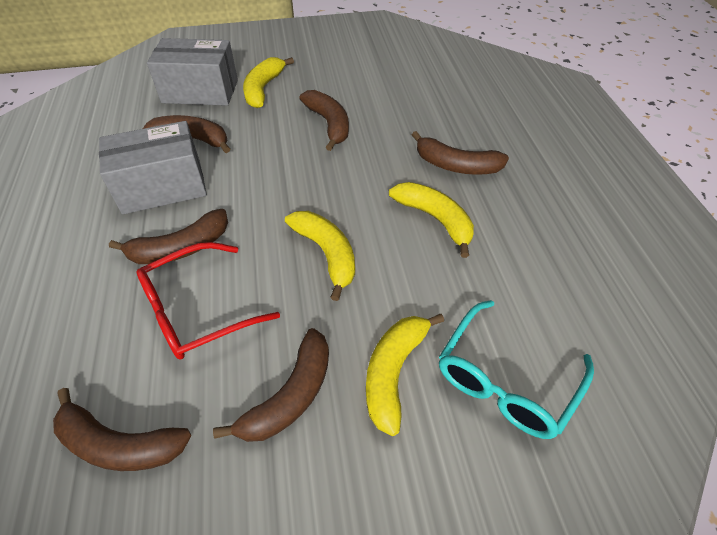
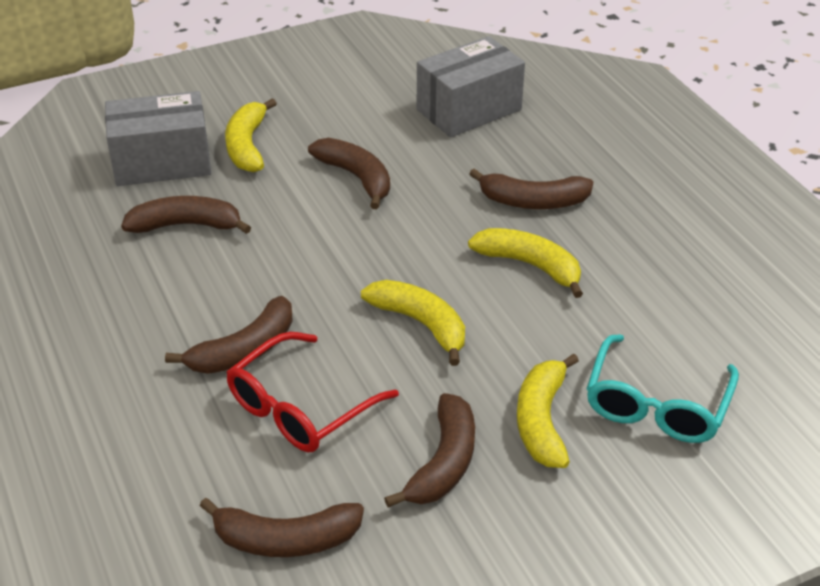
camera: 15 degrees left, 10 degrees down
grey box [99,121,207,214] -> grey box moved to [417,36,525,137]

